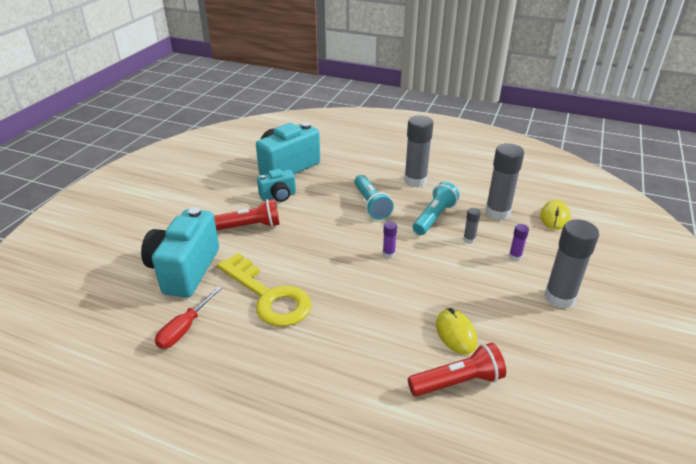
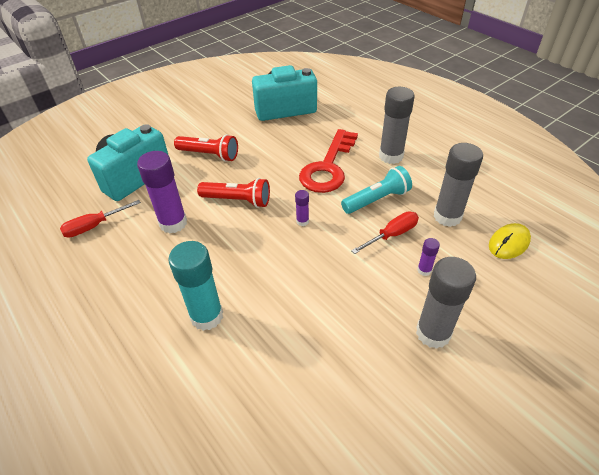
camera: 30 degrees right, 10 degrees up
yellow key [217,253,312,327] -> purple glue stick [137,151,187,233]
turquoise camera [257,169,296,202] -> none
turquoise flashlight [354,175,394,220] -> red key [299,129,358,193]
red flashlight [408,343,506,397] -> red flashlight moved to [197,178,270,208]
yellow mouse [436,308,477,354] -> none
grey glue stick [463,208,481,244] -> red screwdriver [351,211,419,254]
none -> turquoise glue stick [168,241,223,331]

